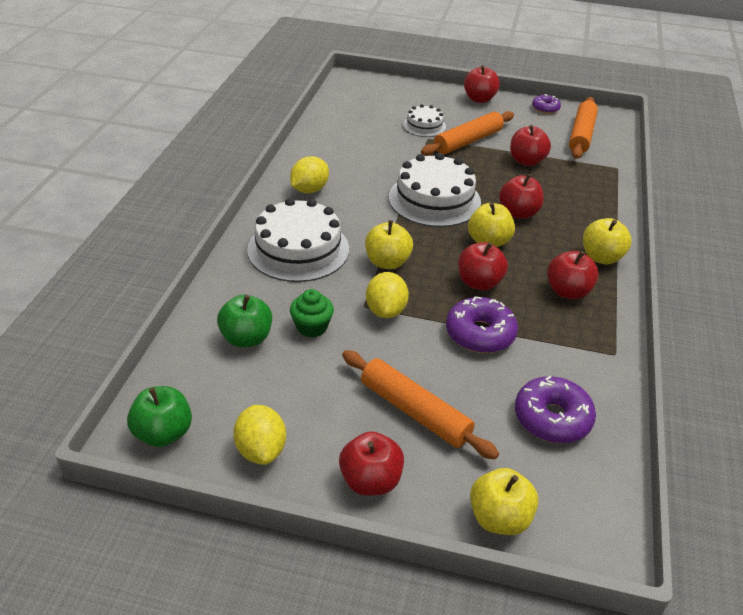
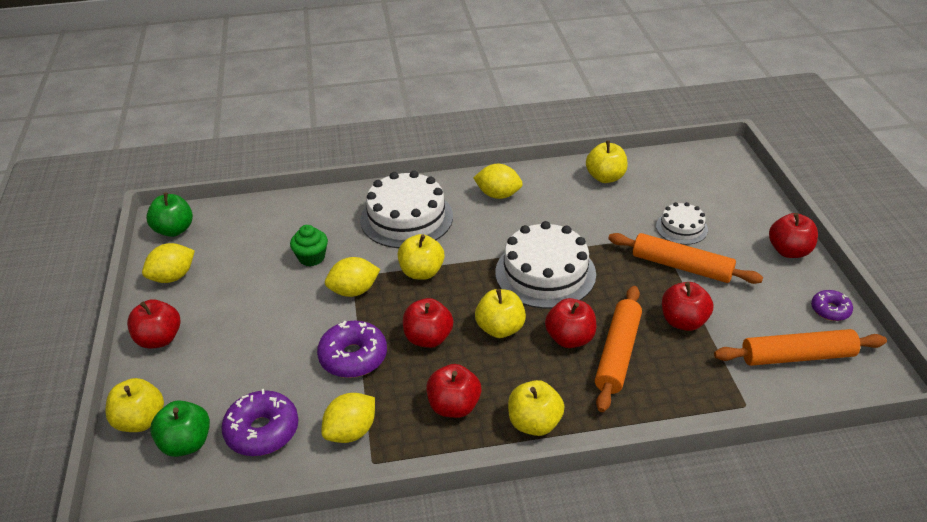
camera: 70 degrees right, 0 degrees up
green apple [217,295,272,348] -> green apple moved to [150,400,210,457]
orange rolling pin [342,350,499,460] -> orange rolling pin moved to [595,286,642,412]
none -> yellow lemon [321,393,375,443]
none -> yellow apple [586,140,628,183]

